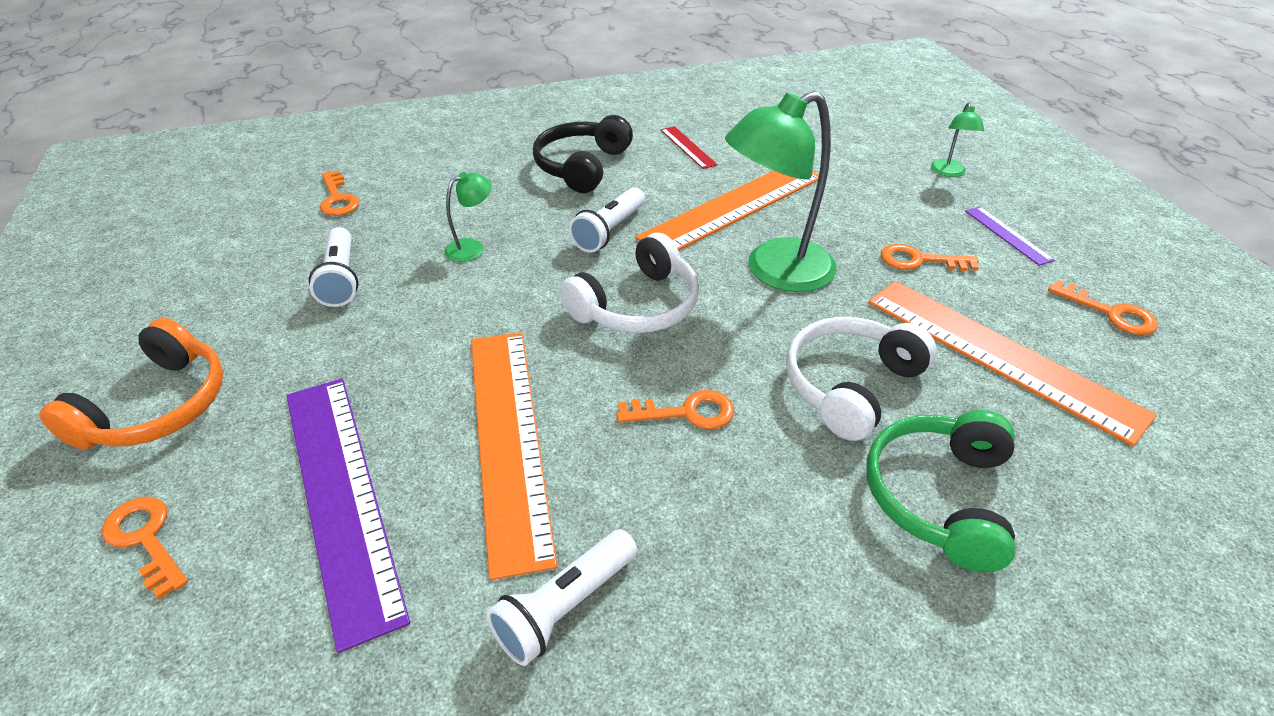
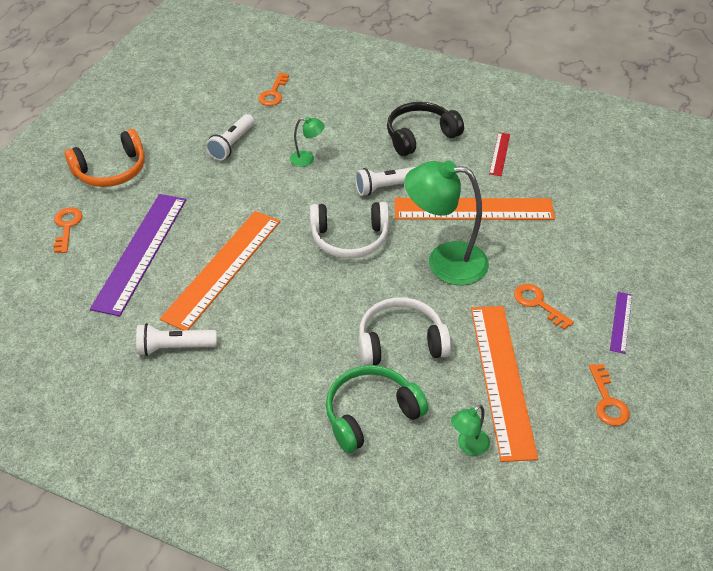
camera: 40 degrees right, 5 degrees up
orange key [617,390,734,429] -> none
green lamp [931,103,984,177] -> green lamp moved to [451,405,490,456]

